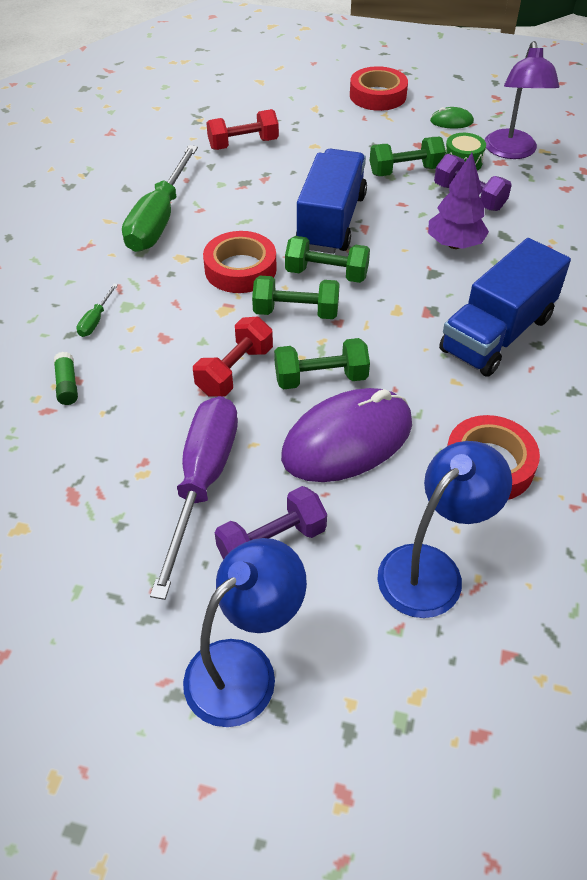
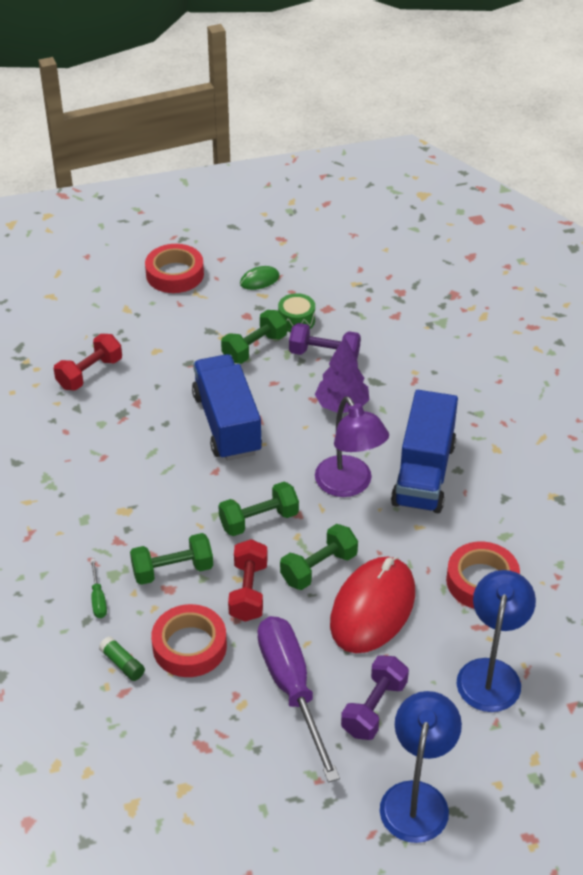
camera: 30 degrees left, 5 degrees down
green screwdriver [122,145,198,252] -> none
red tape [203,231,277,293] -> red tape moved to [151,604,227,677]
purple mouse [281,388,412,482] -> red mouse [330,557,415,653]
green dumbbell [285,236,370,283] -> green dumbbell moved to [130,533,213,585]
purple lamp [485,41,559,159] -> purple lamp moved to [315,396,389,497]

